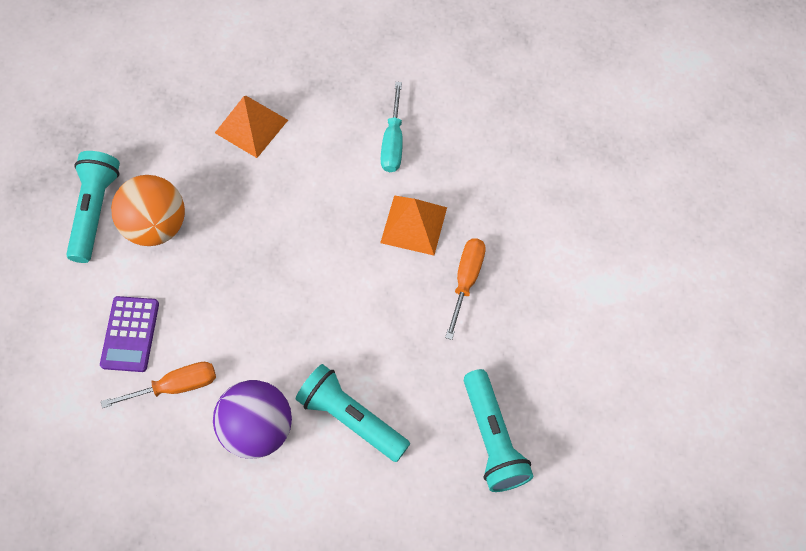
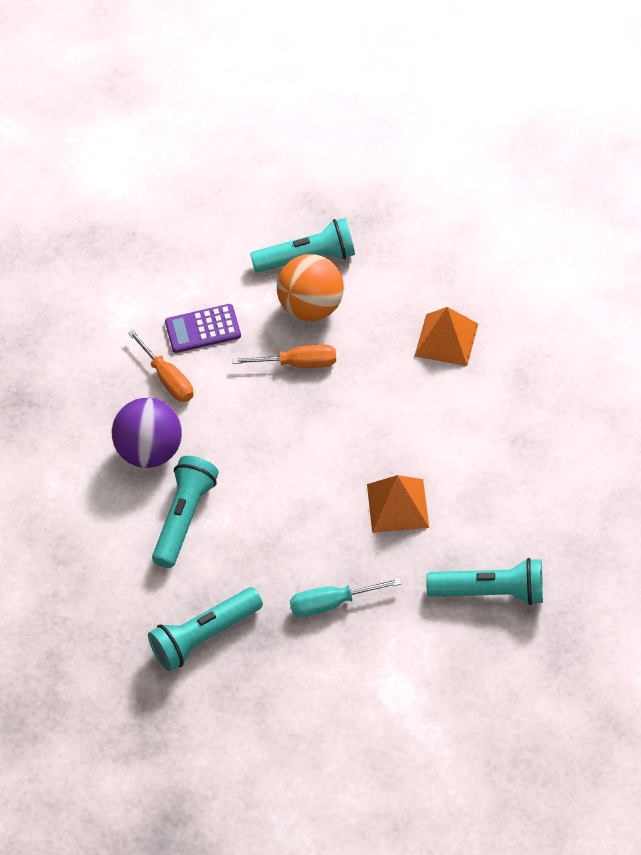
camera: 75 degrees right, 10 degrees down
turquoise screwdriver [381,82,403,172] -> turquoise screwdriver moved to [290,578,402,617]
orange screwdriver [445,238,486,340] -> orange screwdriver moved to [232,345,336,368]
none -> turquoise flashlight [426,558,543,605]

